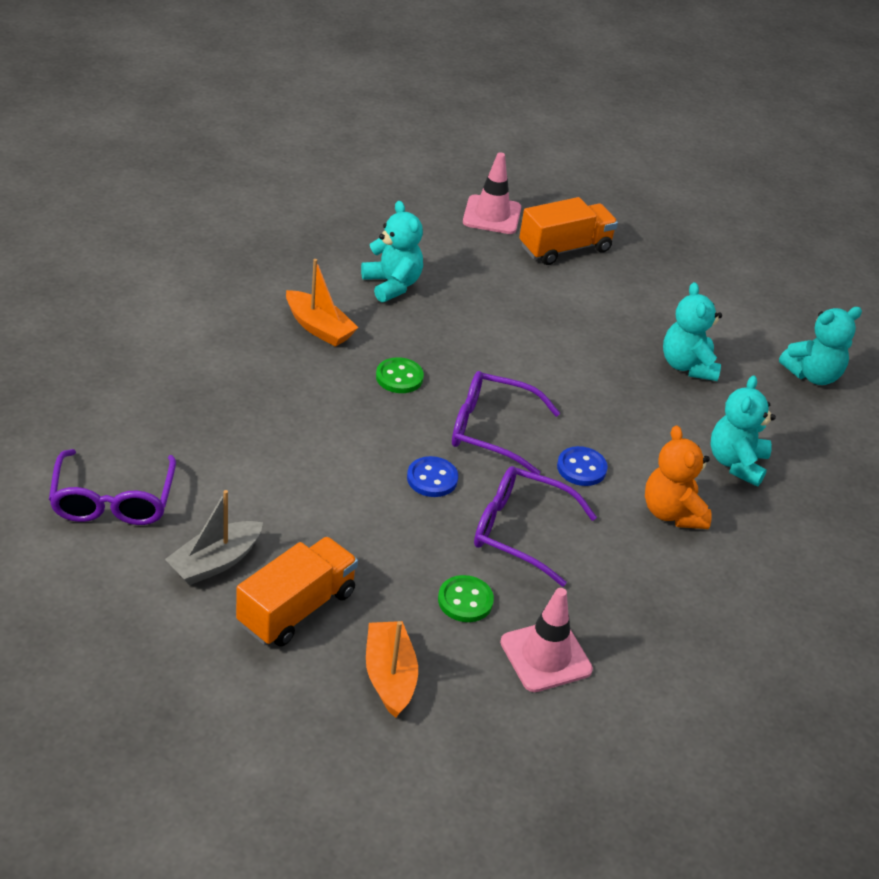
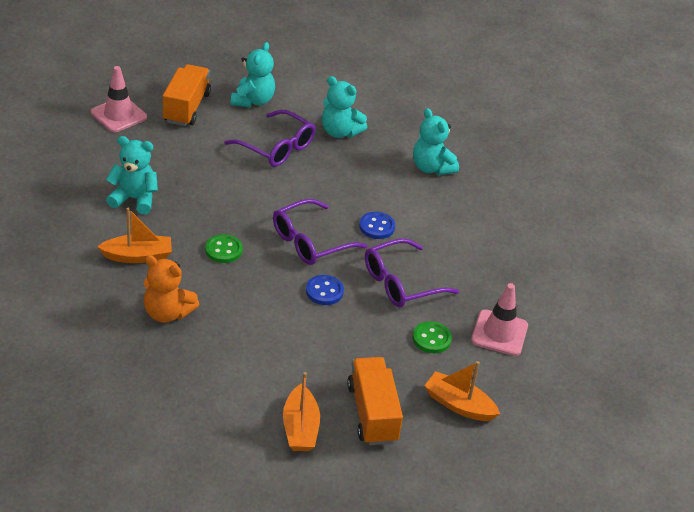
camera: 50 degrees left, 0 degrees up
purple glasses [49,449,176,525] -> purple glasses moved to [224,110,315,167]
grey boat [165,490,263,585] -> orange boat [283,372,320,451]
orange teddy bear [645,426,712,529] -> orange teddy bear moved to [144,255,199,323]
turquoise teddy bear [779,307,862,385] -> turquoise teddy bear moved to [231,42,275,107]

